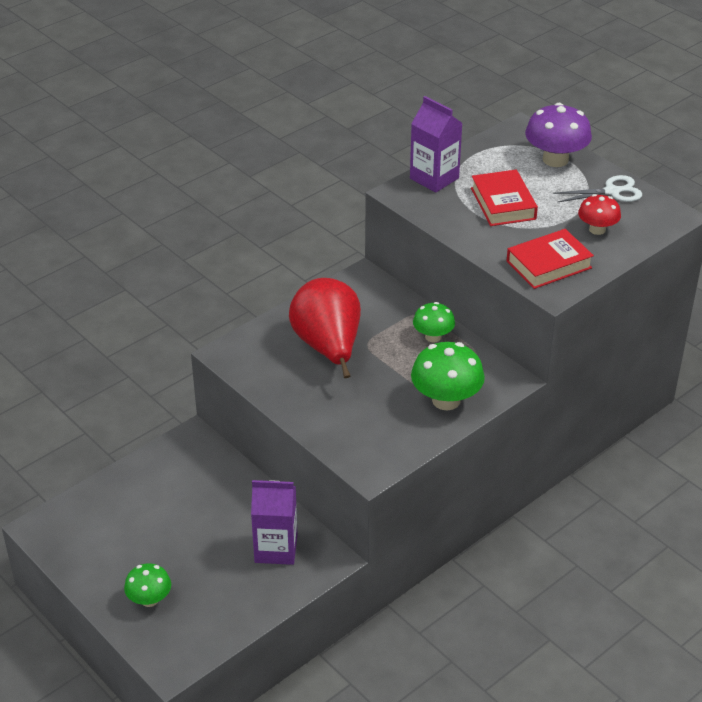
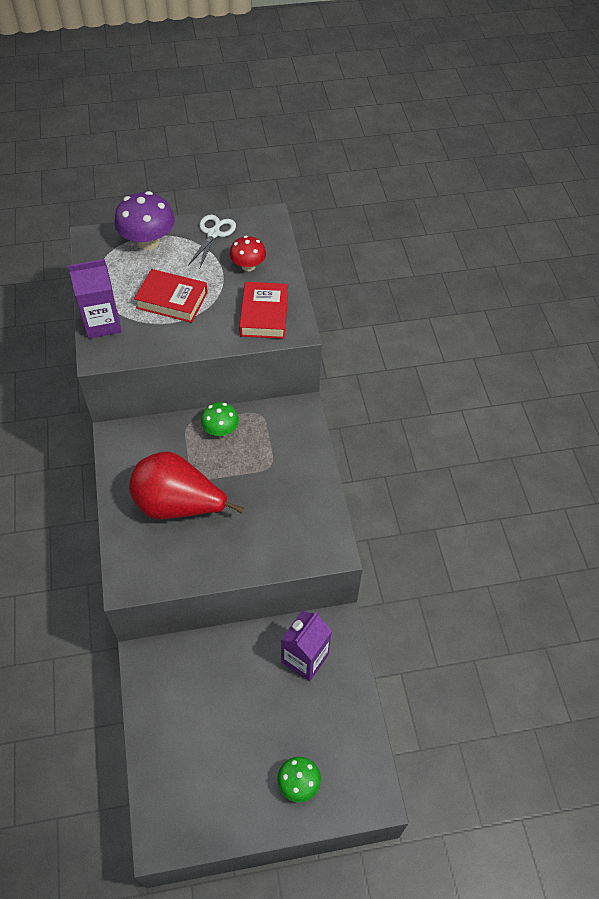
camera: 60 degrees left, 15 degrees up
green mushroom [411,342,485,411] -> none

